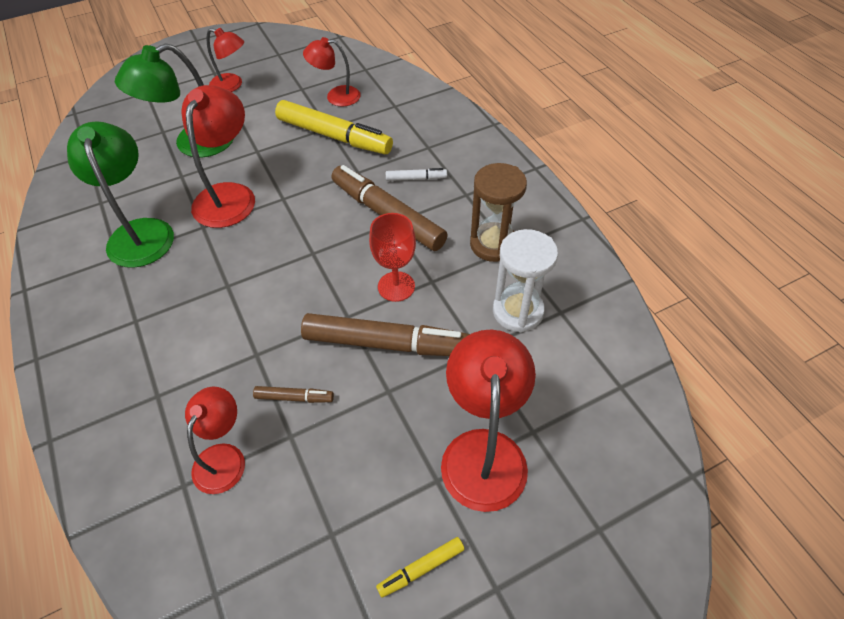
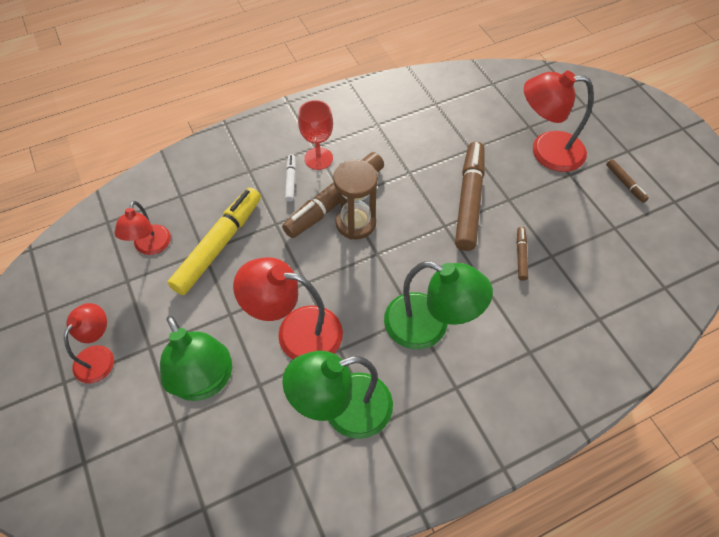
camera: 90 degrees left, 5 degrees up
red lamp [185,387,245,494] -> none
red goblet [369,213,416,302] -> red goblet moved to [298,100,333,170]
yellow marker [376,537,465,597] -> brown marker [606,159,649,203]
brown hourglass [470,163,527,262] -> brown hourglass moved to [333,159,378,240]
white hourglass [493,229,558,333] -> none
none -> green lamp [384,261,493,349]

